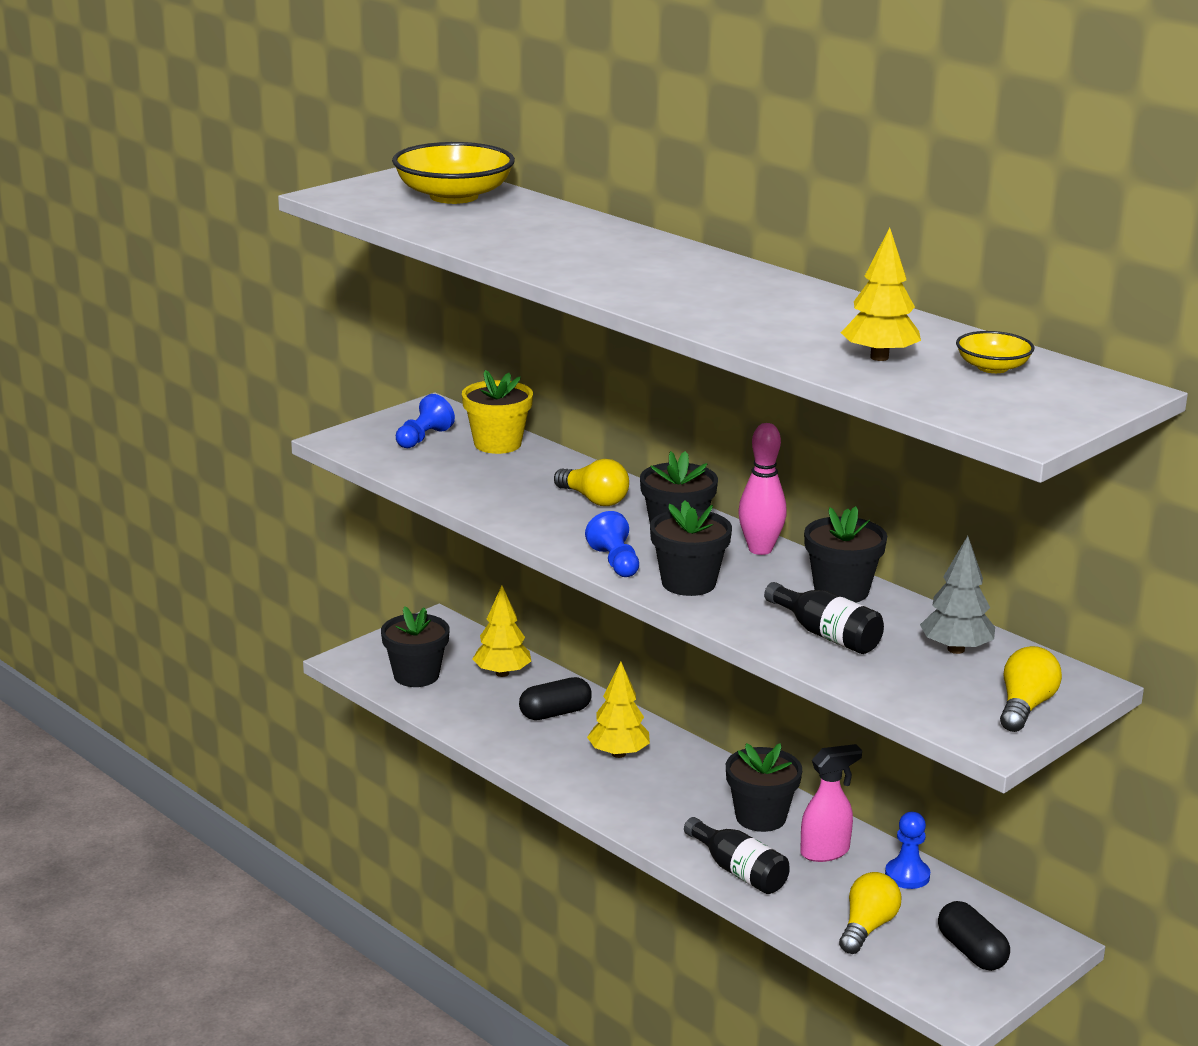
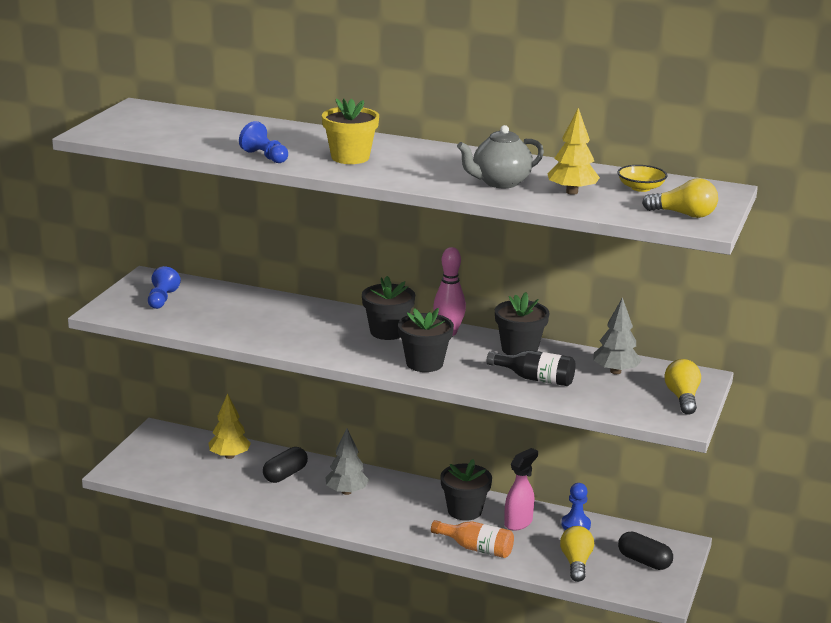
camera: 25 degrees left, 0 degrees up
black flower pot [381,606,450,687] -> none
yellow bowl [392,142,515,204] -> none
yellow flower pot [462,370,533,454] -> yellow flower pot moved to [322,98,379,164]
yellow light bulb [554,459,629,506] -> yellow light bulb moved to [642,178,718,218]
blue pawn [585,511,639,577] -> blue pawn moved to [239,121,288,163]
yellow tree [587,662,650,758] -> grey tree [325,428,369,495]
black bottle [684,817,790,894] -> orange bottle [431,520,514,558]
none -> grey teapot [457,125,544,188]

